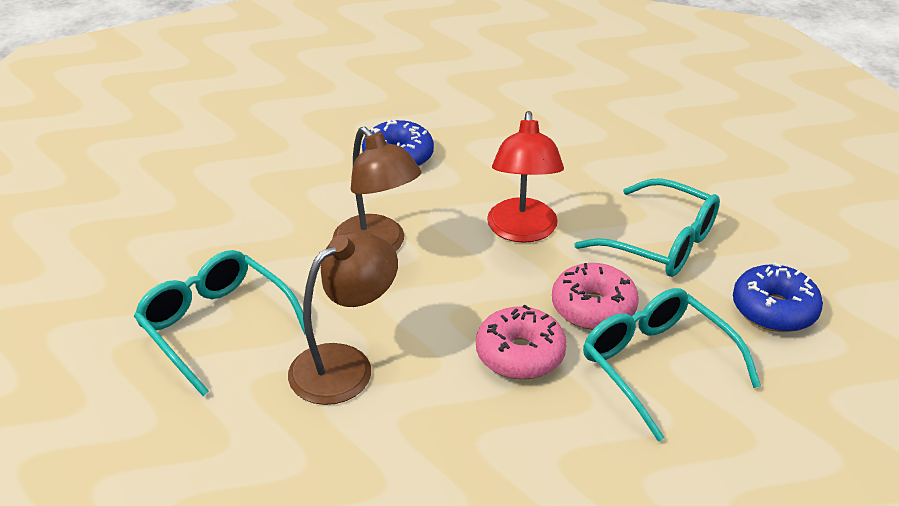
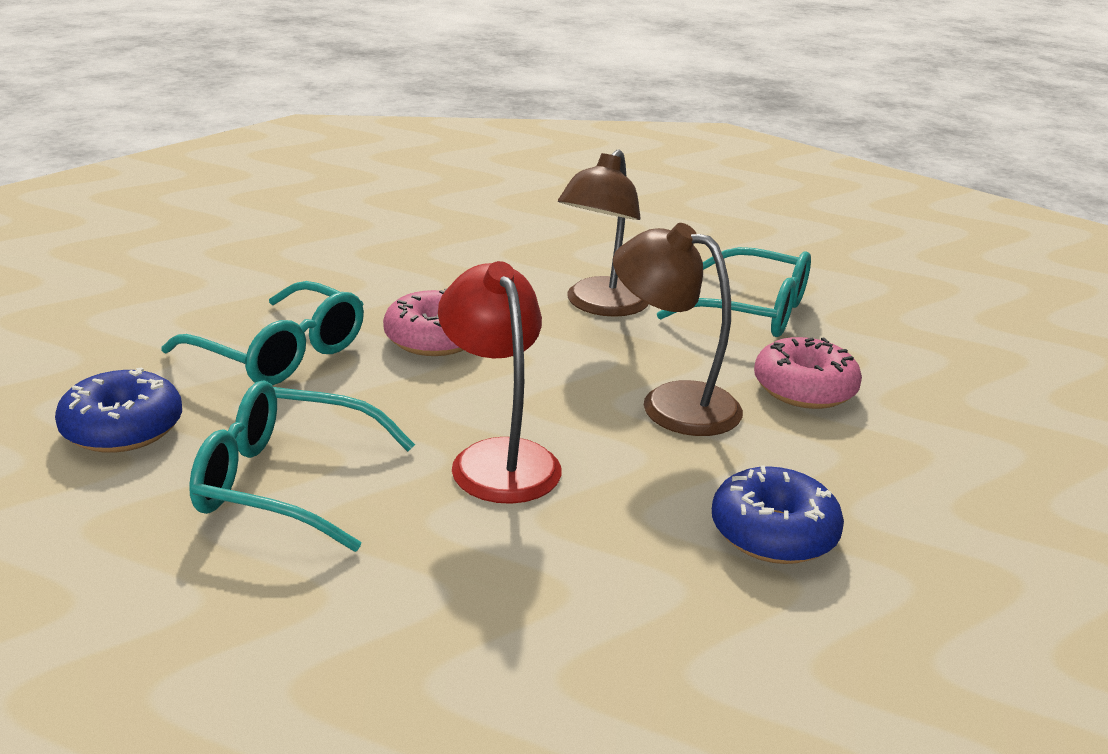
camera: 155 degrees right, 10 degrees down
pink donut [552,263,639,330] -> pink donut moved to [754,337,862,409]

